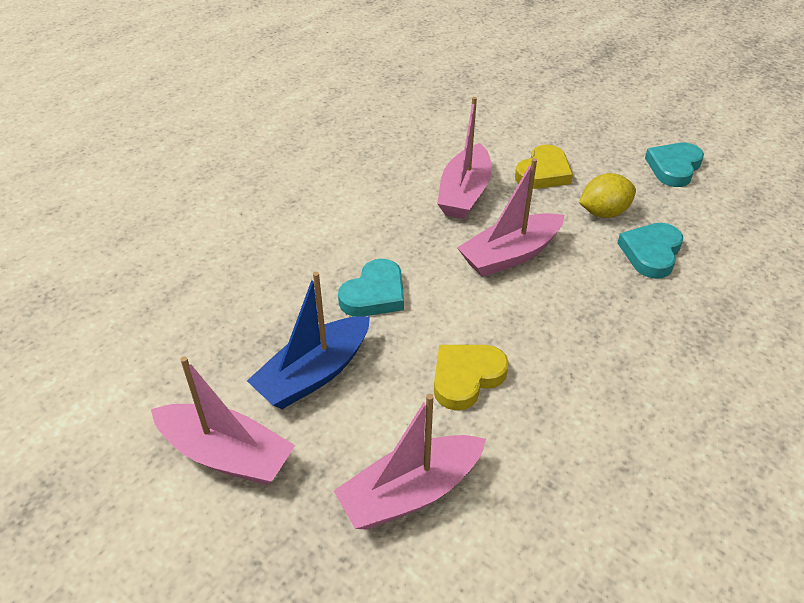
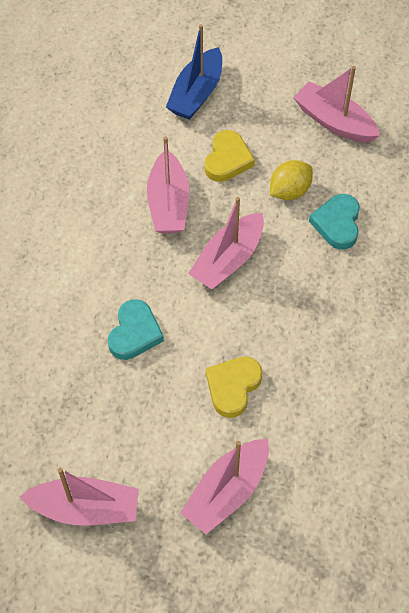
camera: 20 degrees left, 15 degrees up
blue boat [247,272,370,409] -> blue boat moved to [166,24,222,120]
turquoise heart [645,143,704,187] -> pink boat [293,66,380,143]

